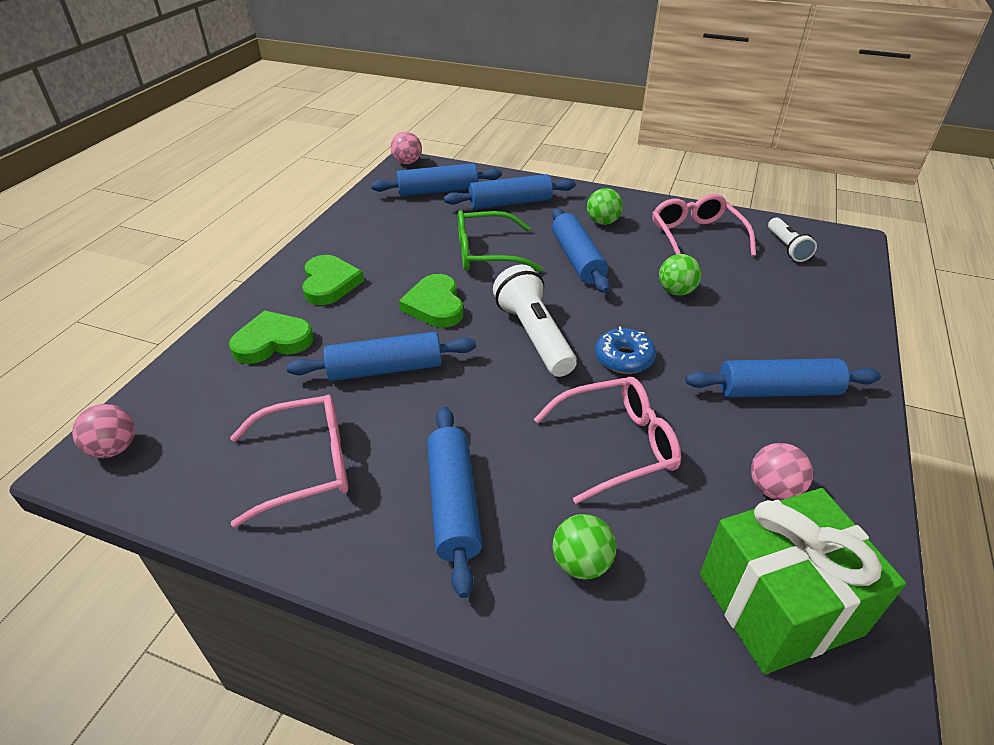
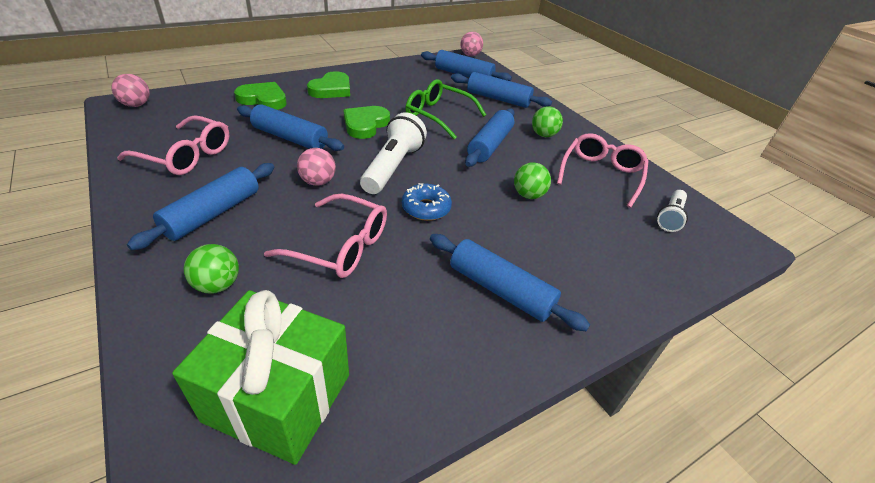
camera: 35 degrees right, 0 degrees up
pink ball [751,443,813,500] -> pink ball moved to [297,148,336,186]

